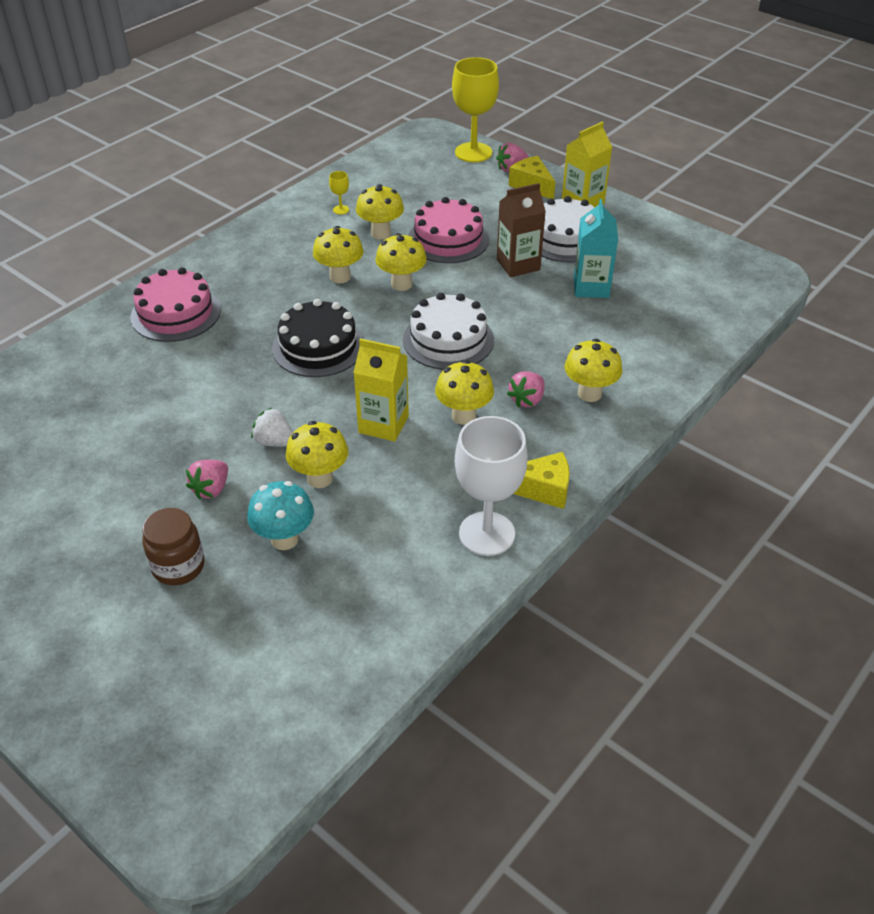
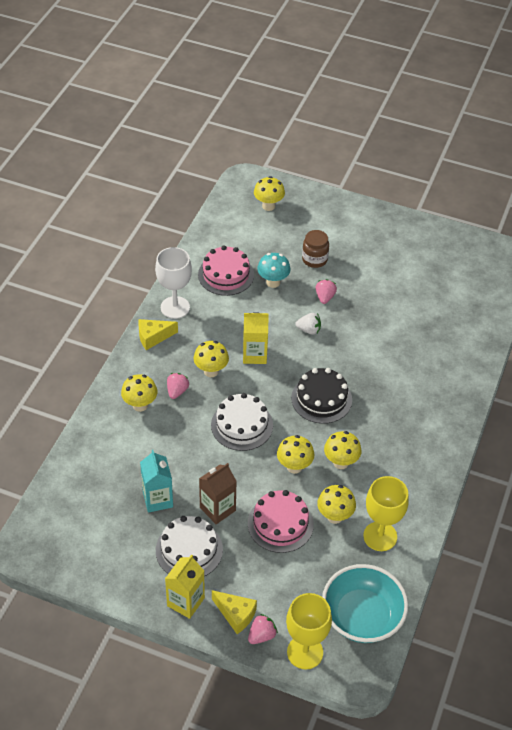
camera: 160 degrees right, 5 degrees up
pink cake [131,267,221,342] -> pink cake moved to [198,246,254,296]
yellow mushroom [286,421,348,488] -> yellow mushroom moved to [254,176,285,211]
yellow goblet [329,171,349,214] -> yellow goblet [363,476,409,551], size x2.48
none -> turquoise bowl [322,564,408,643]

